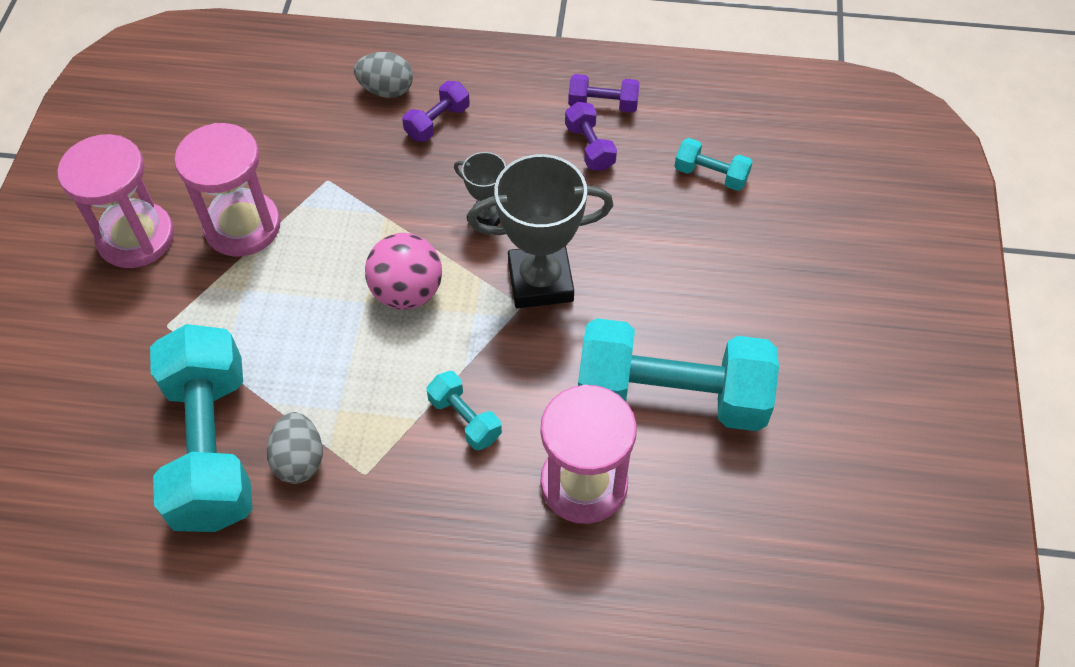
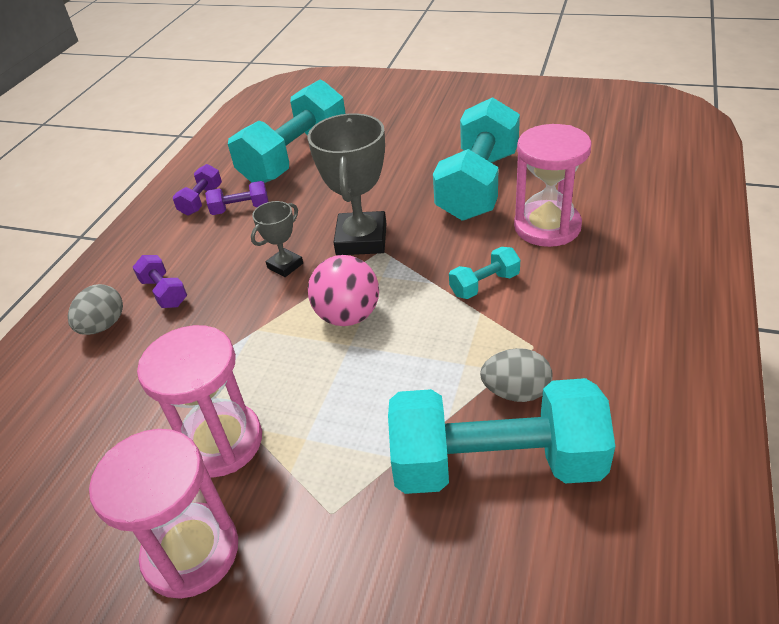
camera: 75 degrees left, 15 degrees down
turquoise dumbbell [674,138,753,191] -> turquoise dumbbell [228,80,346,183], size x2.30

